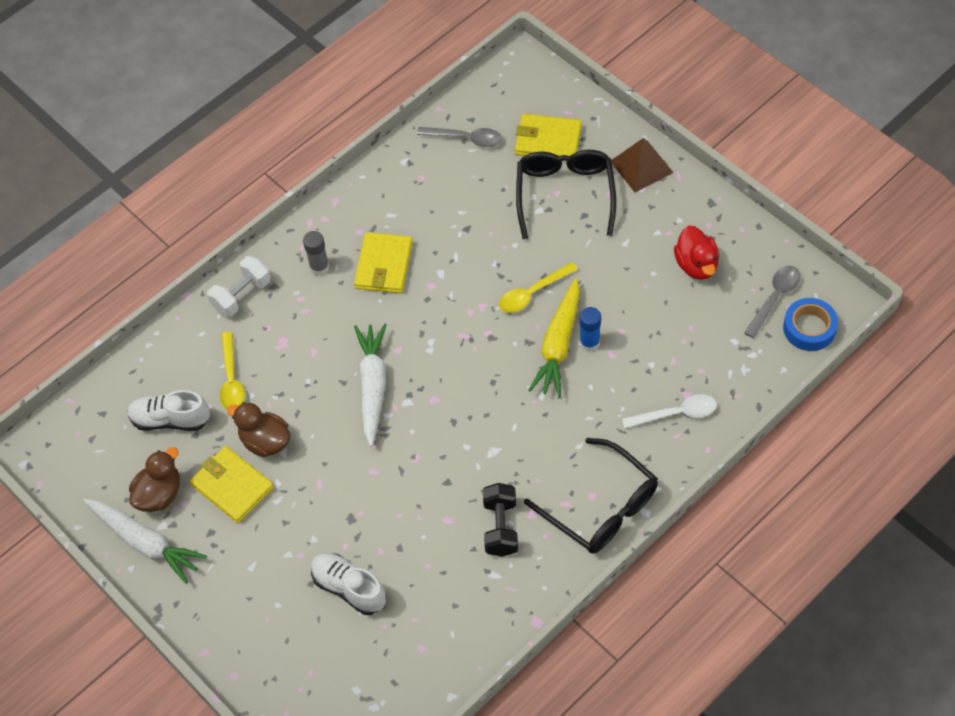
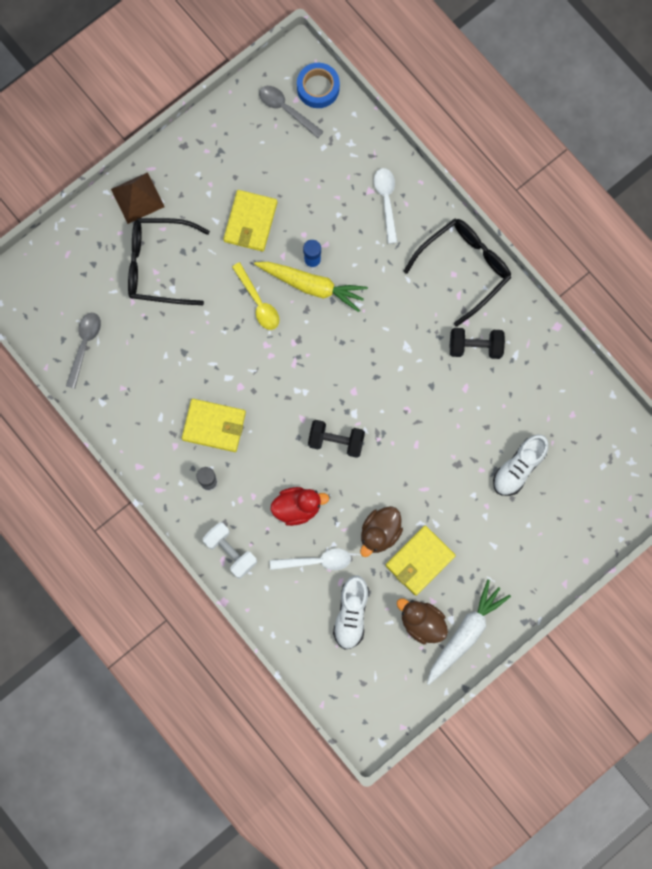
camera: 90 degrees left, 20 degrees up
yellow spoon [220,332,245,409] -> white spoon [270,548,351,570]
white carrot [354,324,387,447] -> black dumbbell [308,420,365,458]
yellow wallet [515,114,582,157] -> yellow wallet moved to [223,190,277,252]
red duck [674,226,719,280] -> red duck moved to [270,487,329,526]

